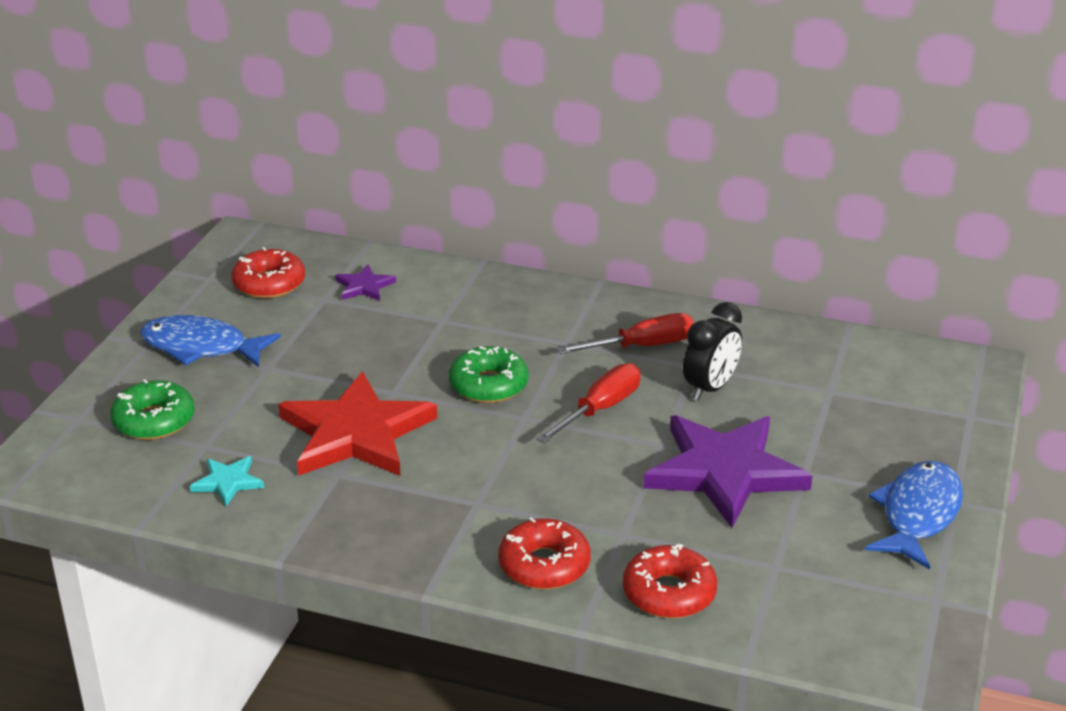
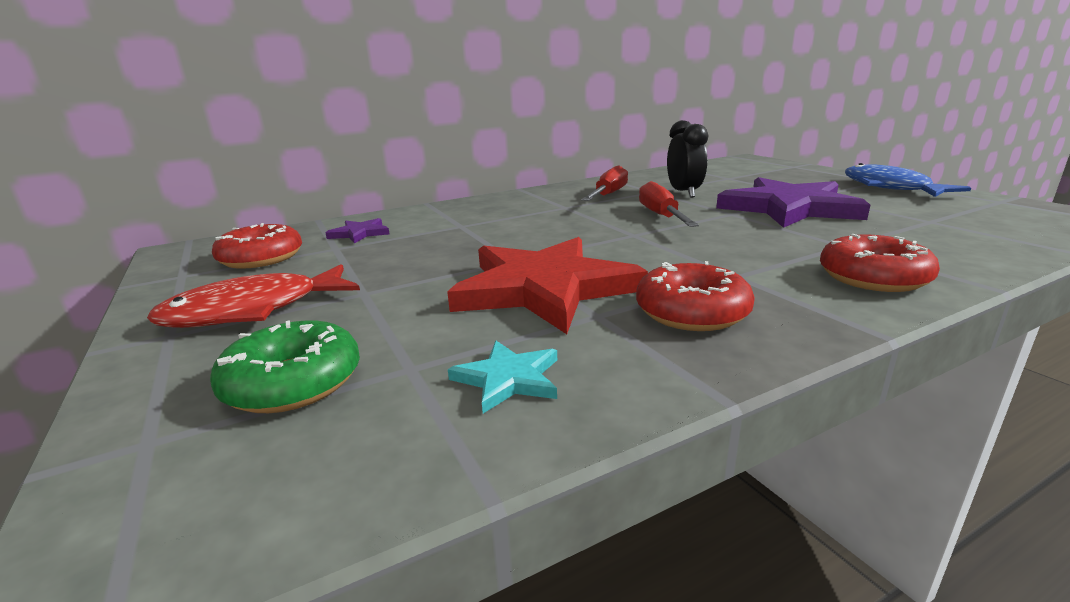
camera: 45 degrees left, 10 degrees down
blue fish [140,315,281,367] -> red fish [147,264,360,328]
green donut [449,346,529,403] -> none
red donut [623,544,717,619] -> red donut moved to [636,261,755,331]

